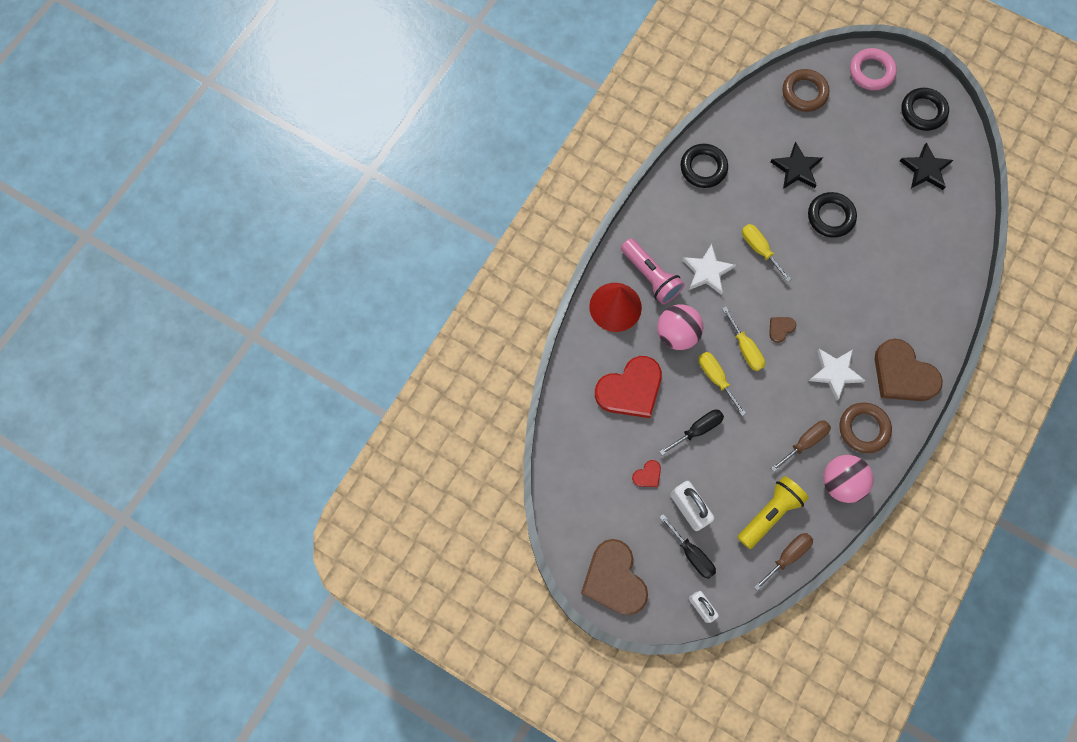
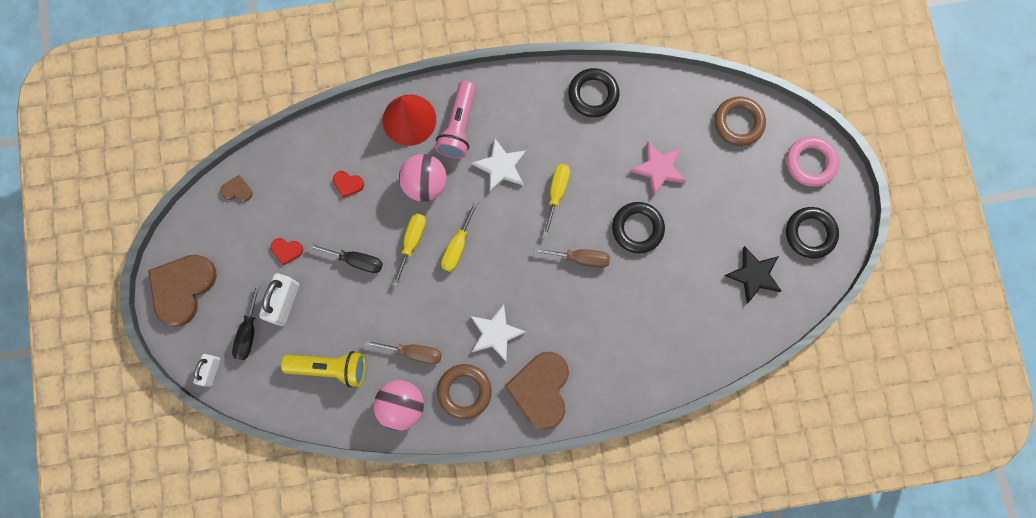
camera: 50 degrees right, 5 degrees up
red heart [595,356,662,418] -> red heart [333,171,364,198], size x0.43
brown screwdriver [754,533,813,591] -> brown screwdriver moved to [534,248,610,268]
brown heart [769,317,796,343] -> brown heart moved to [220,175,252,202]
black star [771,142,823,189] -> pink star [630,142,686,196]

